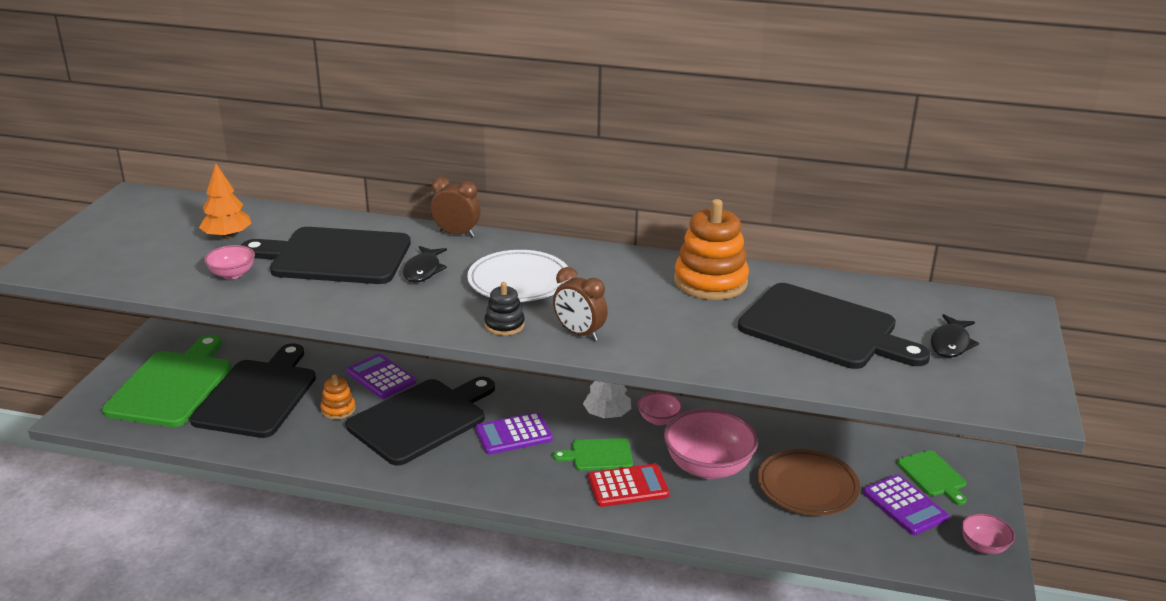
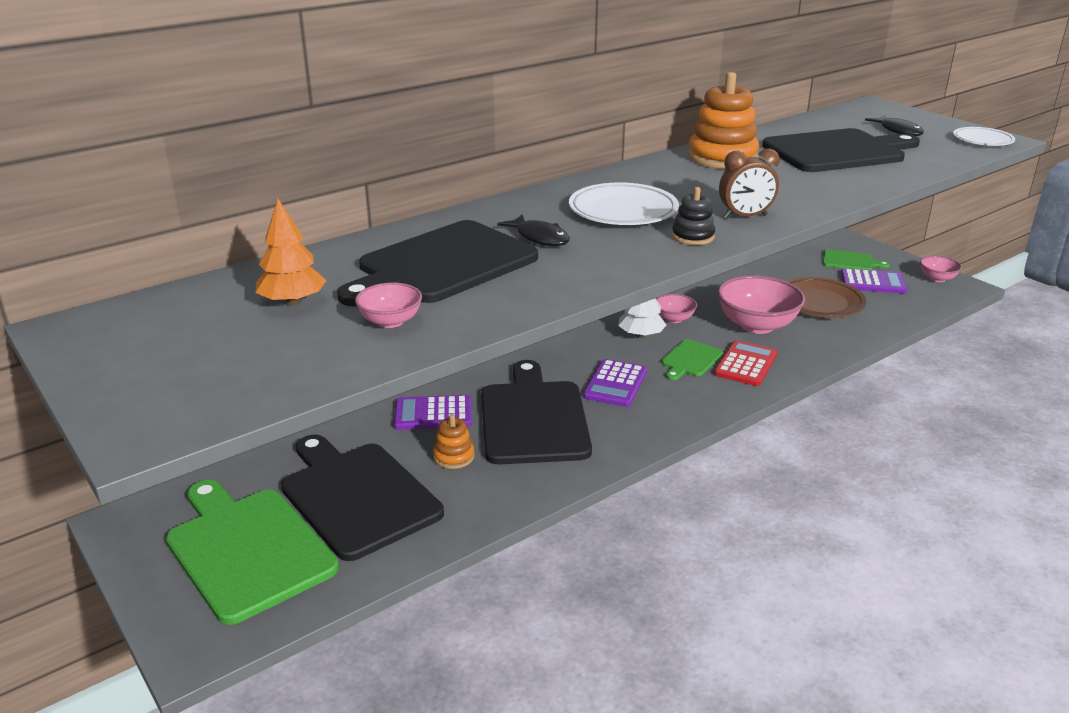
camera: 50 degrees left, 0 degrees up
brown clock [431,177,481,237] -> none
none -> white plate [953,127,1015,146]

